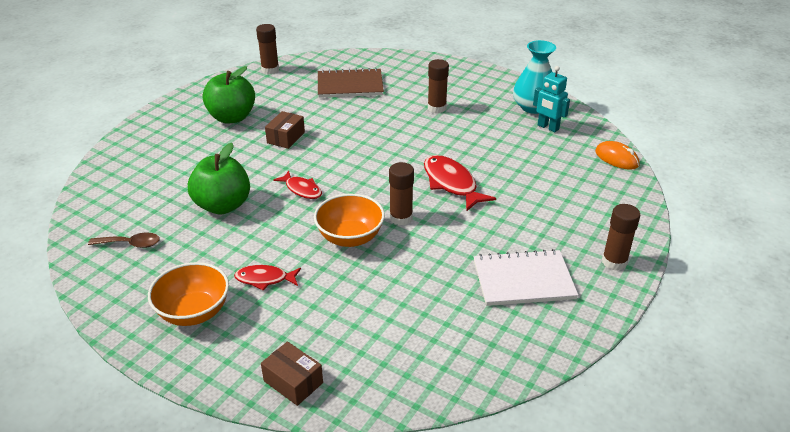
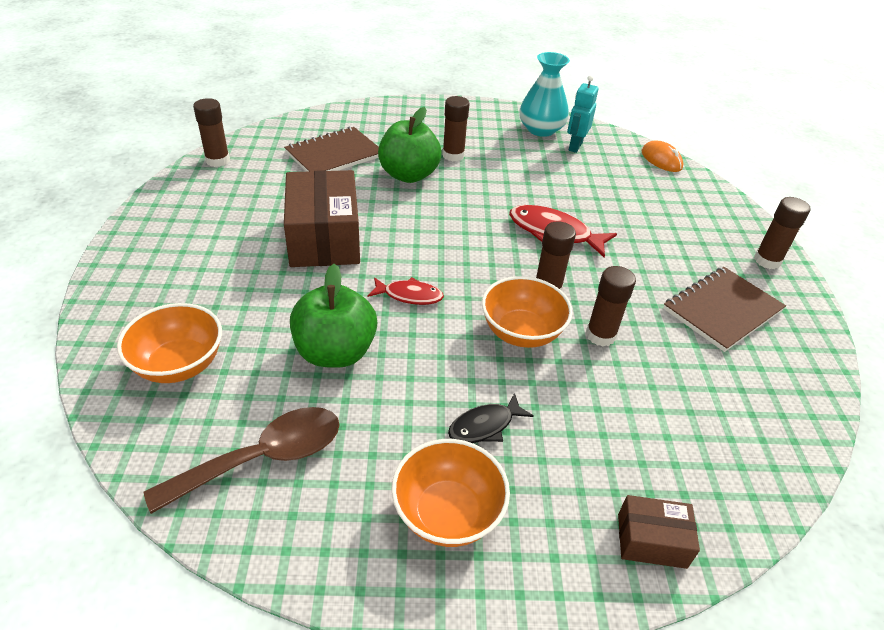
camera: 35 degrees left, 5 degrees up
brown spoon [88,232,160,248] -> brown spoon [144,407,340,514], size x1.76
green apple [202,66,255,123] -> green apple moved to [378,107,441,183]
red fish [234,265,301,291] -> black fish [448,393,534,443]
brown box [265,111,305,149] -> brown box [284,170,360,267], size x2.01
white notebook [474,249,578,306] -> brown notebook [663,267,786,352]
turquoise robot [533,66,570,132] -> turquoise robot turned 105 degrees clockwise [567,75,599,153]
orange mouse [595,141,639,170] -> orange mouse turned 45 degrees clockwise [641,141,684,172]
none -> orange bowl [117,303,222,383]
none -> brown glue stick [586,266,636,347]

